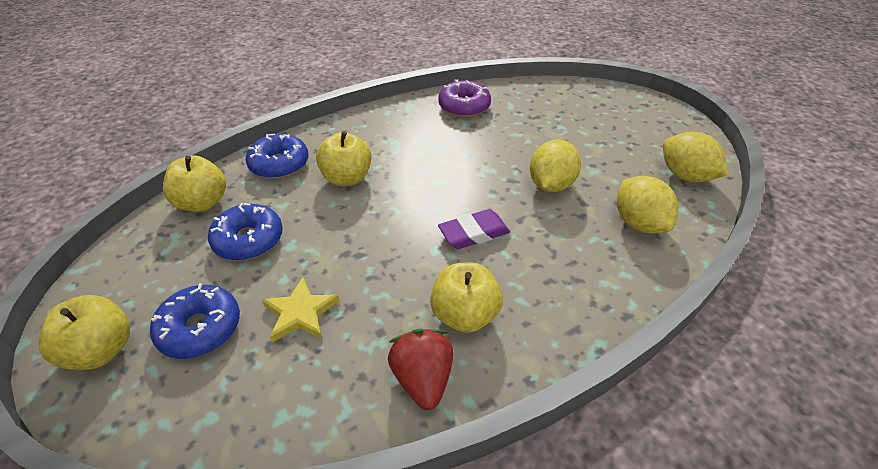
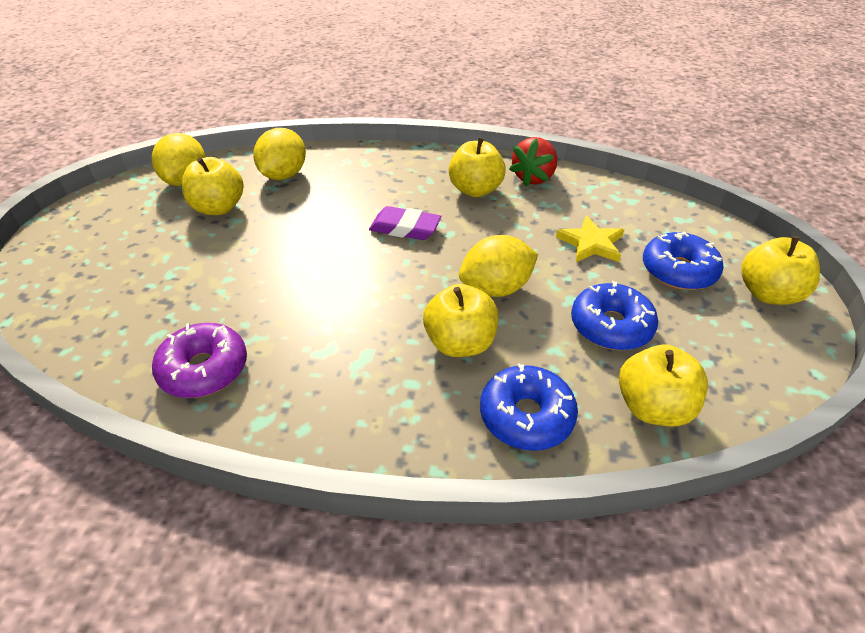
camera: 140 degrees left, 0 degrees up
yellow lemon [530,139,581,192] -> yellow lemon moved to [459,235,538,297]
none -> yellow apple [182,157,243,215]

